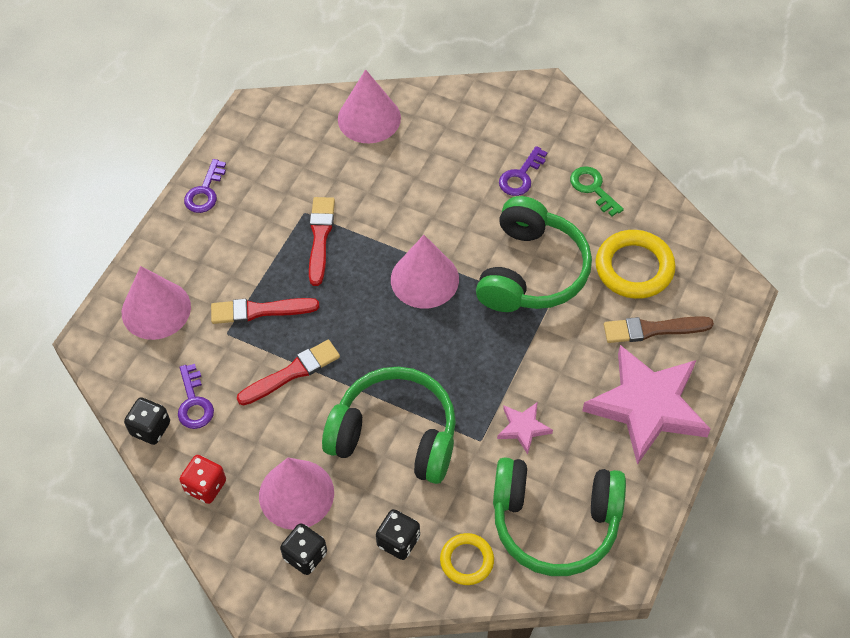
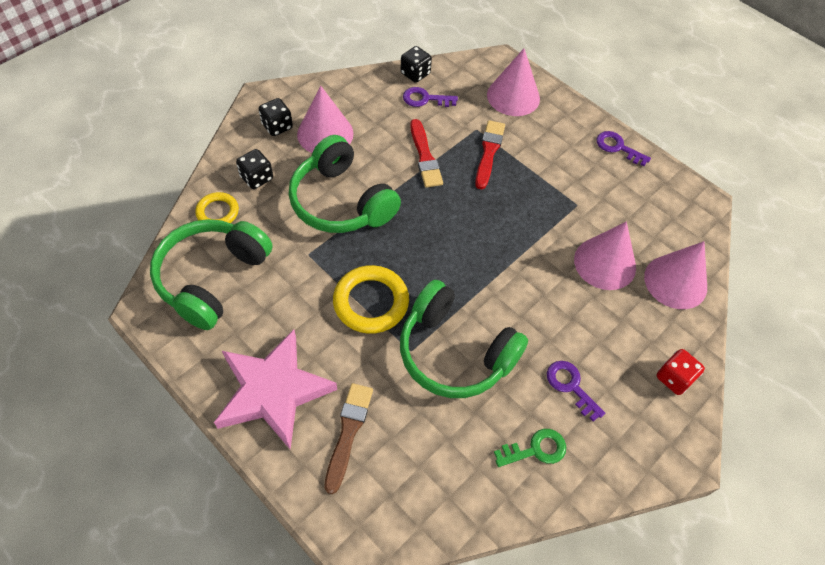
camera: 105 degrees right, 0 degrees up
red dice [179,455,226,504] -> red dice moved to [657,349,705,395]
red brush [309,197,335,286] -> none
green headphones [322,367,456,484] -> green headphones turned 105 degrees clockwise [289,135,401,233]
pink cone [391,235,459,309] -> pink cone moved to [574,222,636,290]
pink star [497,403,553,454] -> none
yellow ring [595,230,676,299] -> yellow ring moved to [333,265,409,334]

